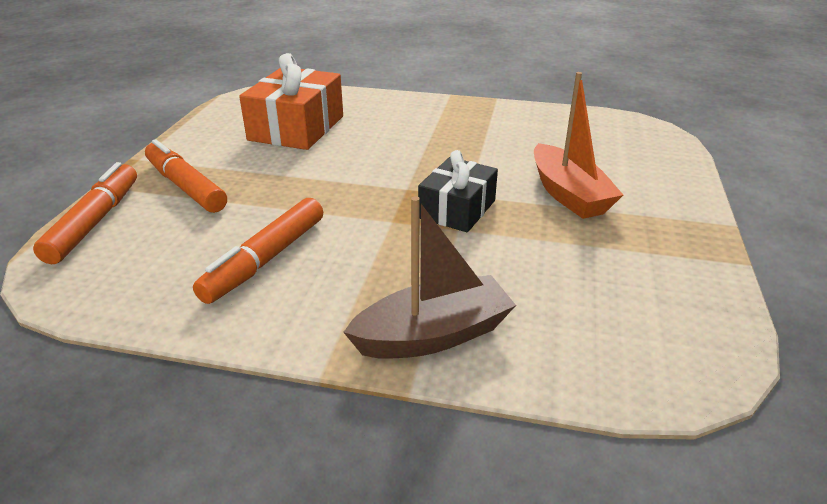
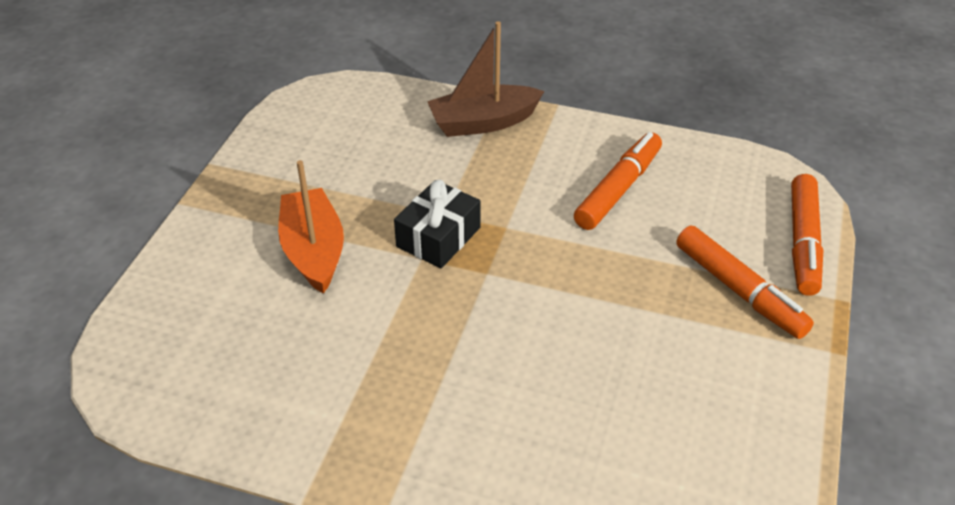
camera: 175 degrees left, 10 degrees up
orange gift [239,53,343,150] -> none

